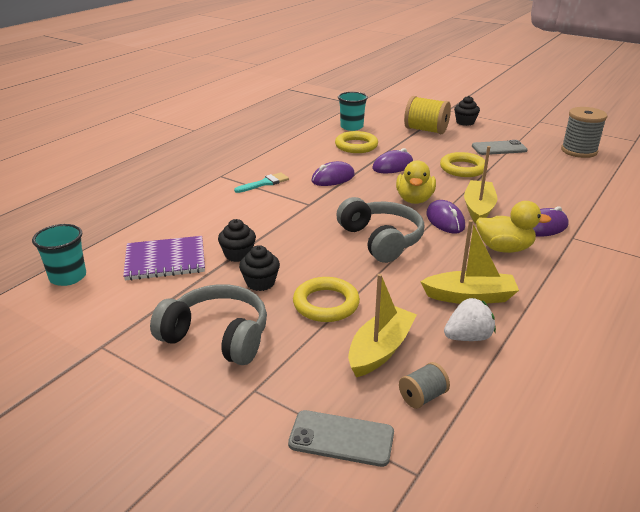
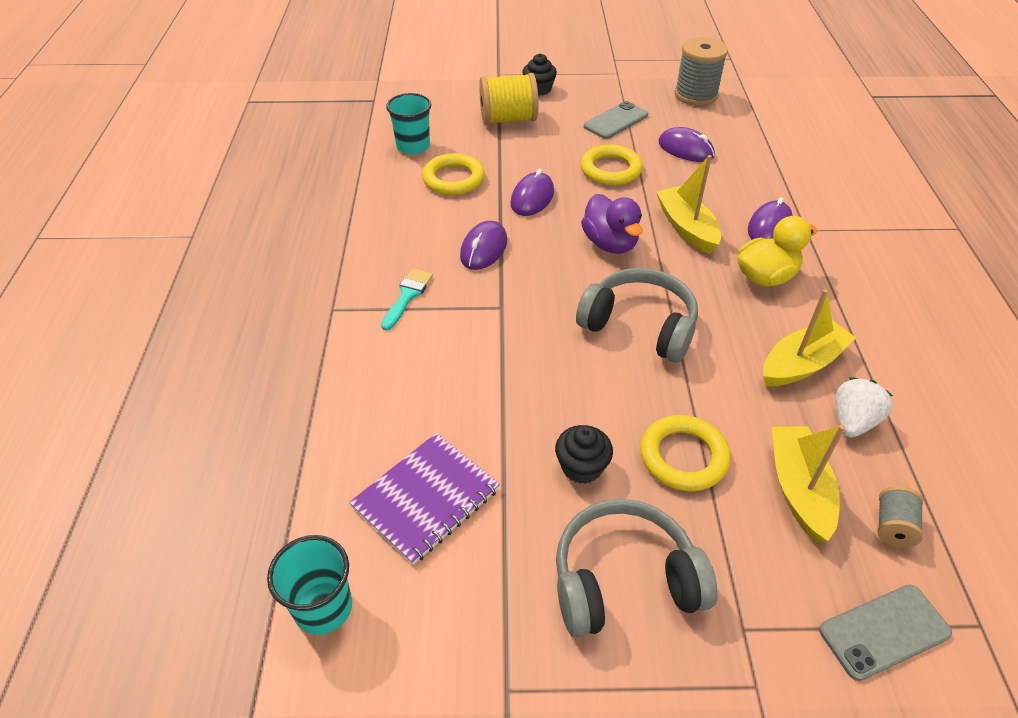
camera: 35 degrees left, 15 degrees up
black cupcake [218,219,256,262] -> none
yellow duck [396,160,436,204] -> purple duck [581,194,643,254]
purple mouse [426,200,465,234] -> purple mouse moved to [658,127,715,162]

